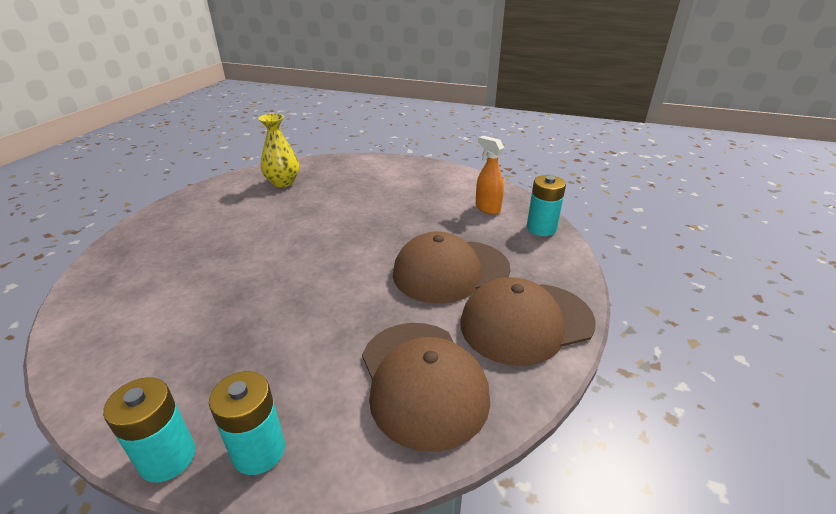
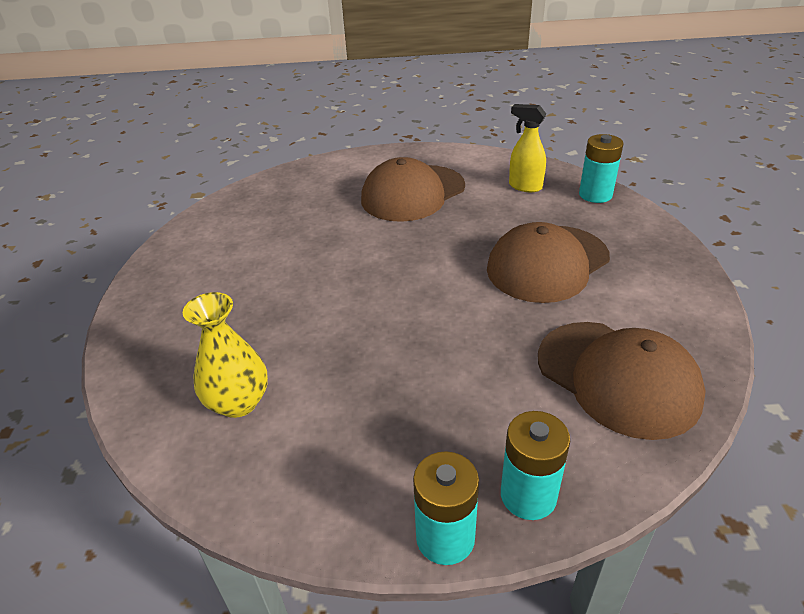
camera: 20 degrees left, 5 degrees up
yellow vase [258,113,299,187] -> yellow vase moved to [183,292,268,418]
brown cap [460,277,596,366] -> brown cap moved to [361,157,465,222]
orange spray bottle [475,136,504,215] -> yellow spray bottle [509,104,546,192]

